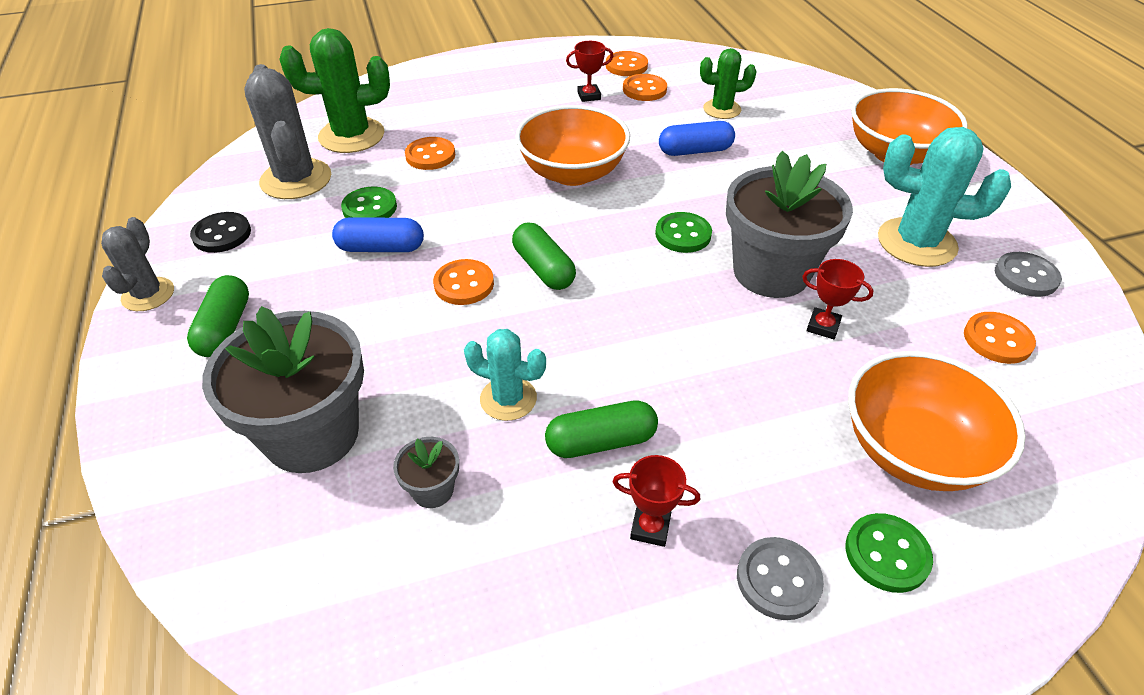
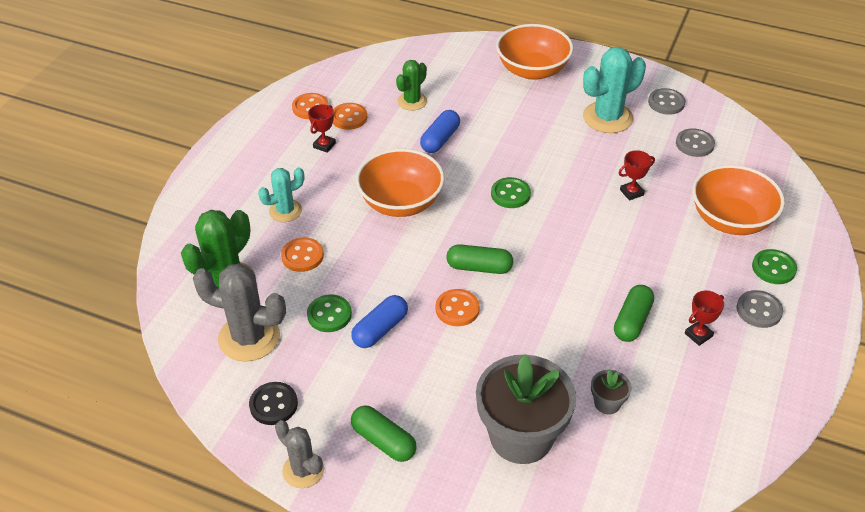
camera: 50 degrees left, 0 degrees up
turquoise cactus [464,329,546,421] -> turquoise cactus moved to [258,167,304,222]
grey flower pot [726,151,853,298] -> none
orange button [964,312,1036,364] -> grey button [676,129,715,157]

